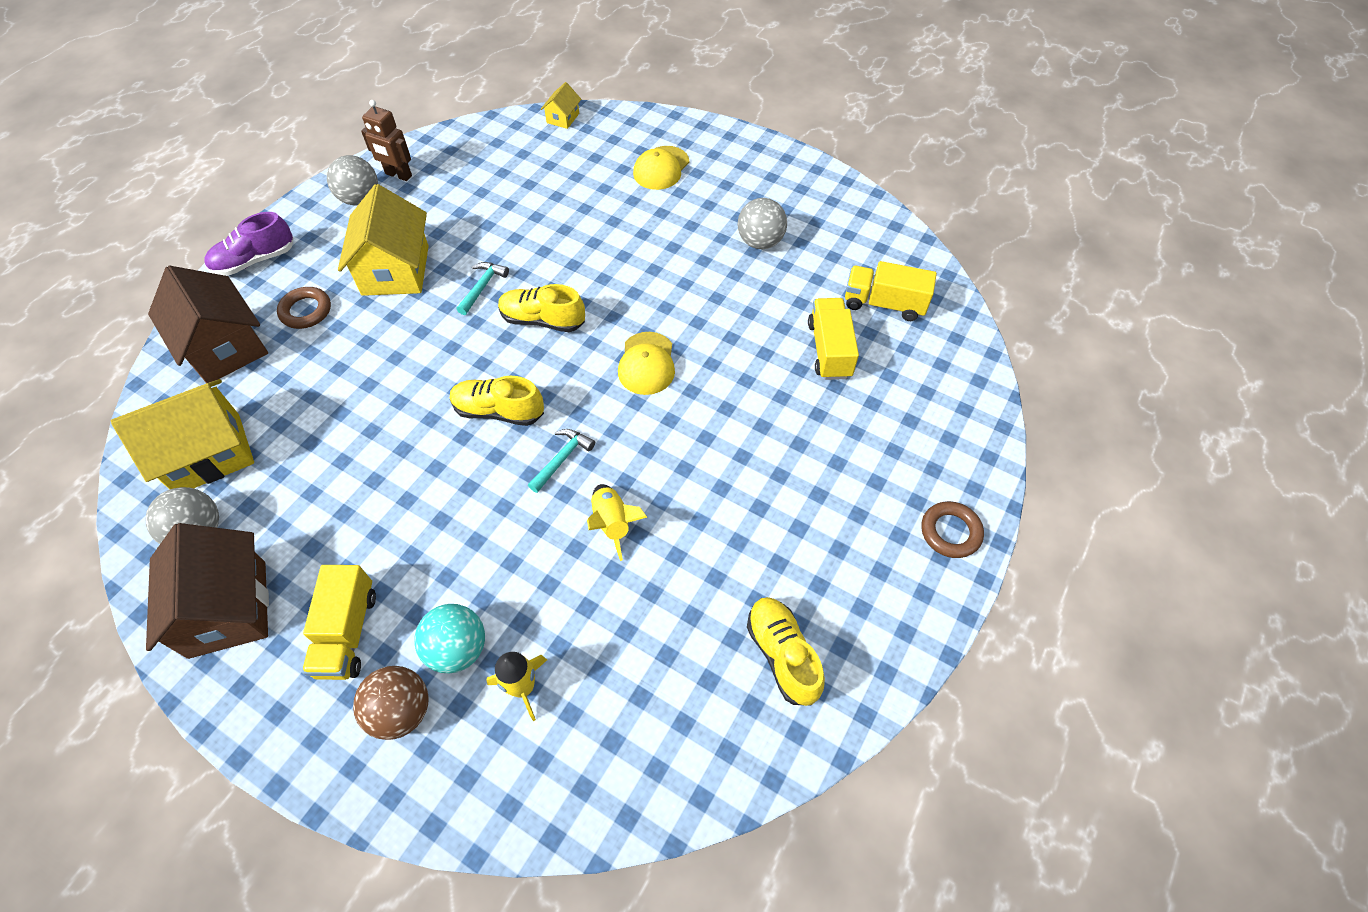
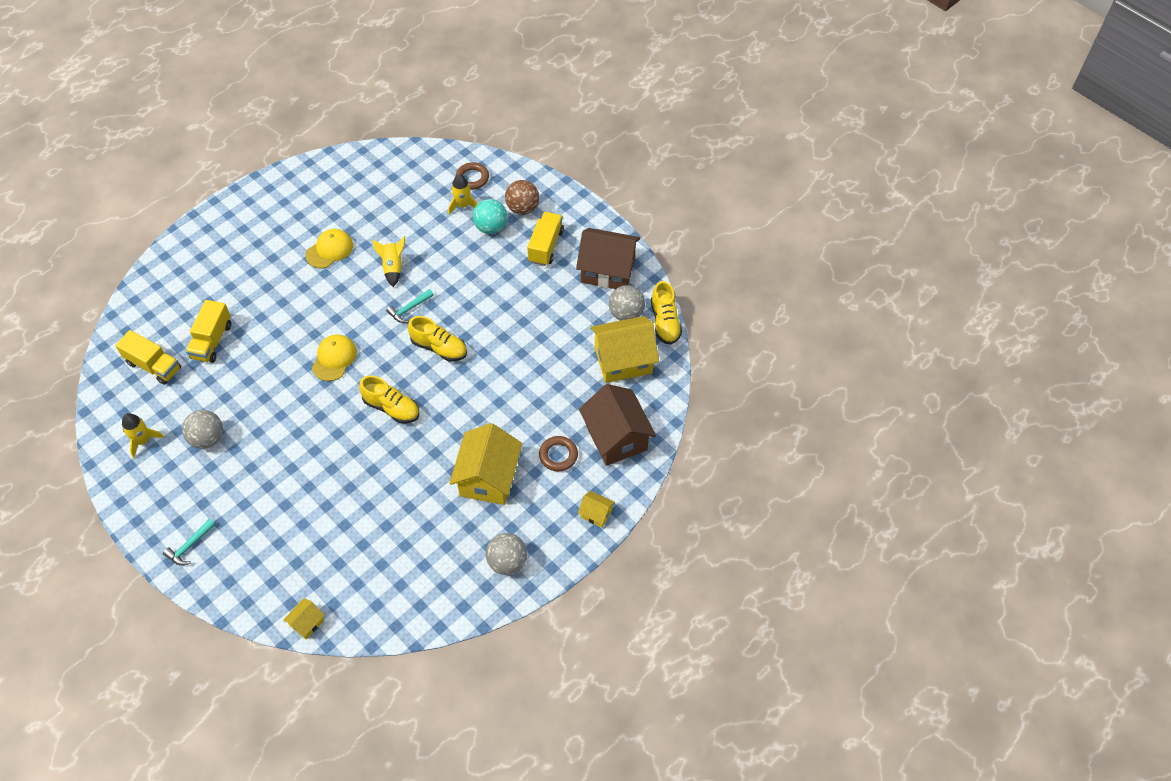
camera: 165 degrees left, 0 degrees up
brown house [146,523,269,659] -> brown house turned 75 degrees counterclockwise [576,228,640,289]
purple shoe [204,212,294,276] -> yellow house [578,491,615,528]
brown robot [361,100,412,181] -> none
turquoise hammer [457,262,509,315] -> turquoise hammer moved to [163,519,215,566]
yellow cap [633,146,689,190] -> yellow cap moved to [306,229,353,268]
yellow shoe [747,597,825,706] -> yellow shoe moved to [651,281,682,345]
brown ring [921,501,984,558] -> brown ring moved to [455,162,489,190]
none -> yellow rocket [122,413,164,458]

